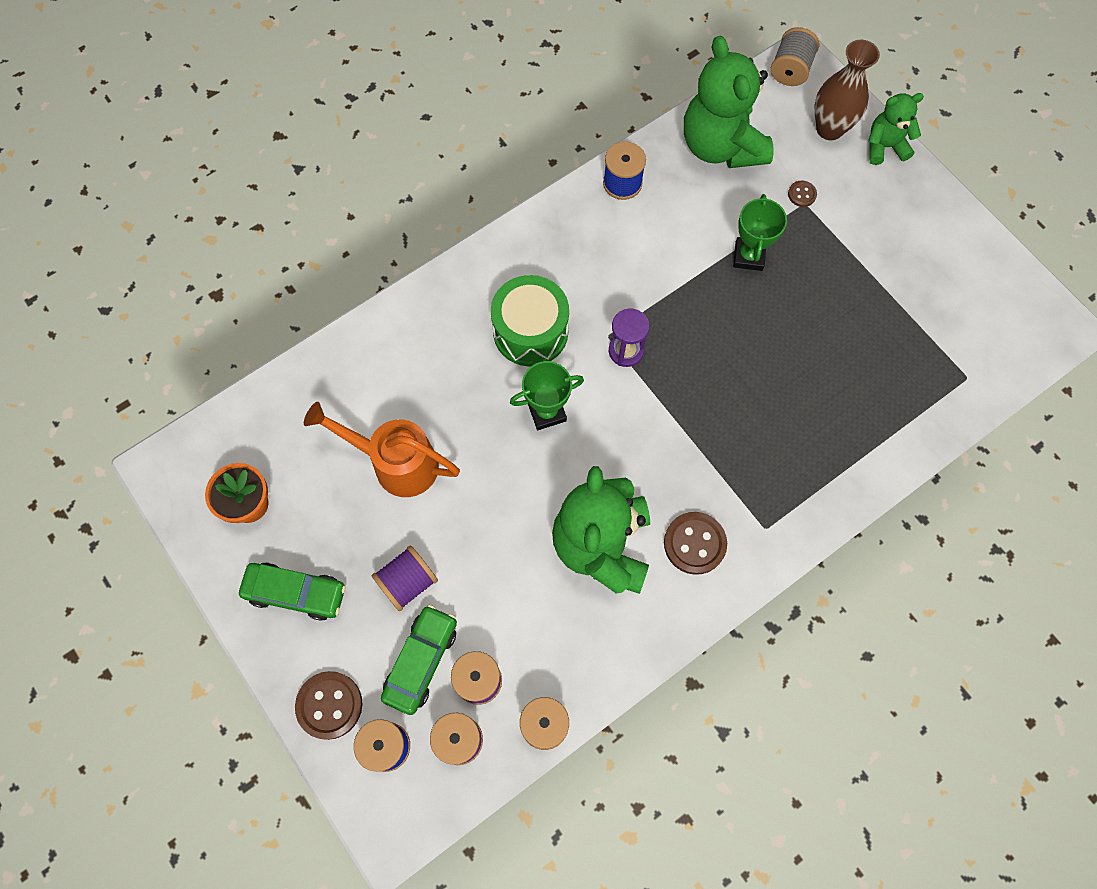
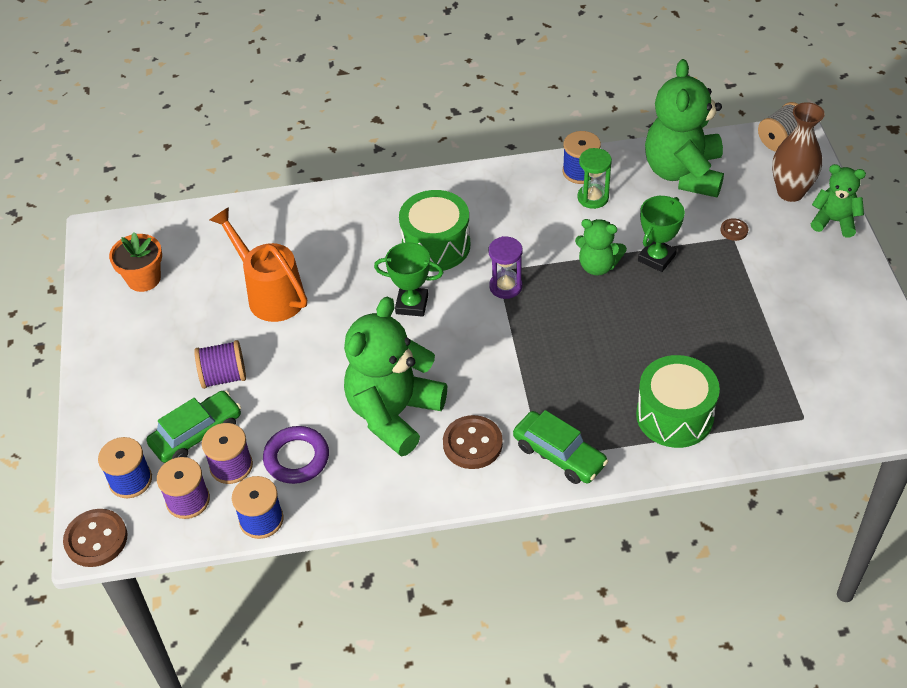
camera: 30 degrees right, 20 degrees down
green car [239,562,346,621] -> green car moved to [513,410,608,484]
brown button [295,671,363,740] -> brown button moved to [63,509,127,567]
none -> purple ring [263,426,329,484]
none -> green teddy bear [575,219,627,276]
none -> green hourglass [578,148,612,209]
none -> green drum [636,355,720,448]

